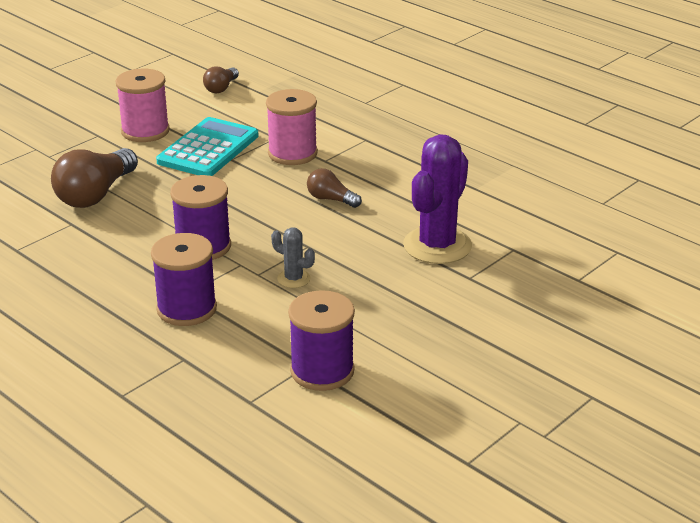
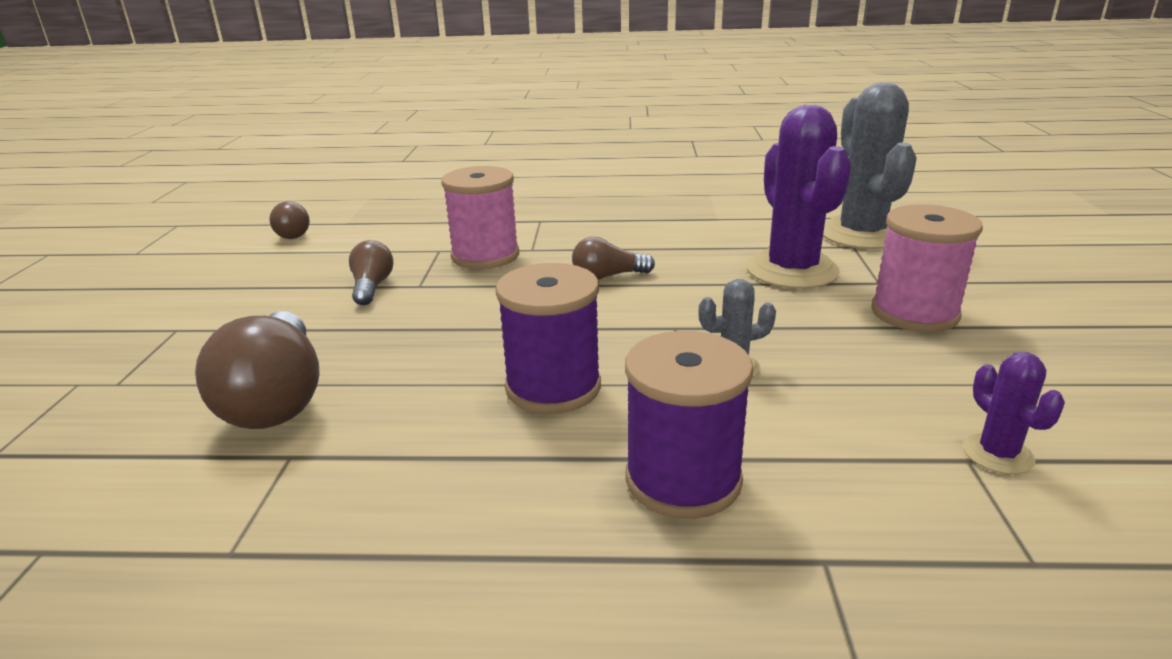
camera: 40 degrees left, 5 degrees down
pink spool [116,69,170,142] -> pink spool moved to [871,204,983,332]
turquoise calculator [156,117,259,176] -> brown light bulb [349,240,394,305]
purple spool [288,290,355,391] -> purple cactus [963,352,1065,474]
none -> grey cactus [823,83,917,249]

